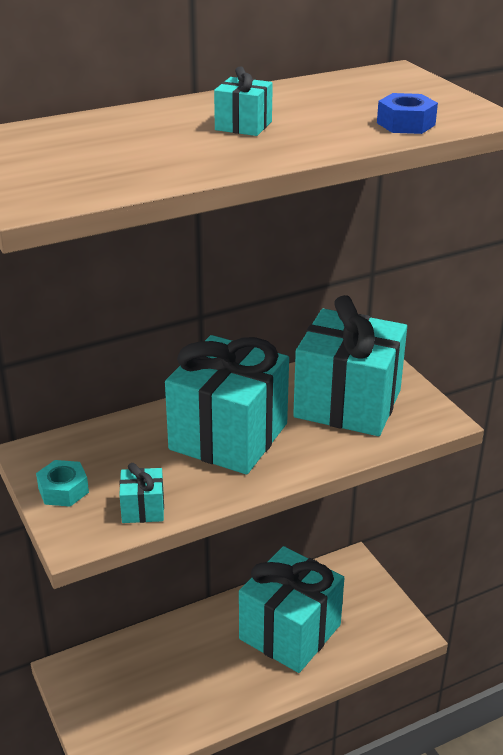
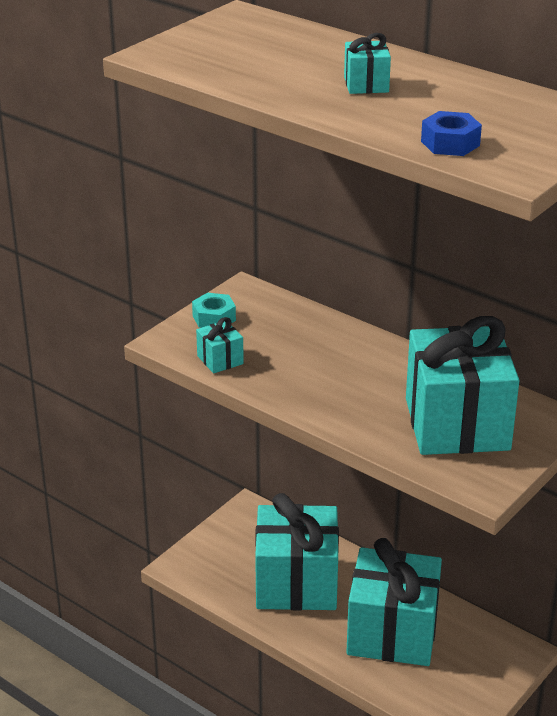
camera: 65 degrees right, 0 degrees up
turquoise gift [165,335,289,475] -> turquoise gift moved to [255,493,339,610]

